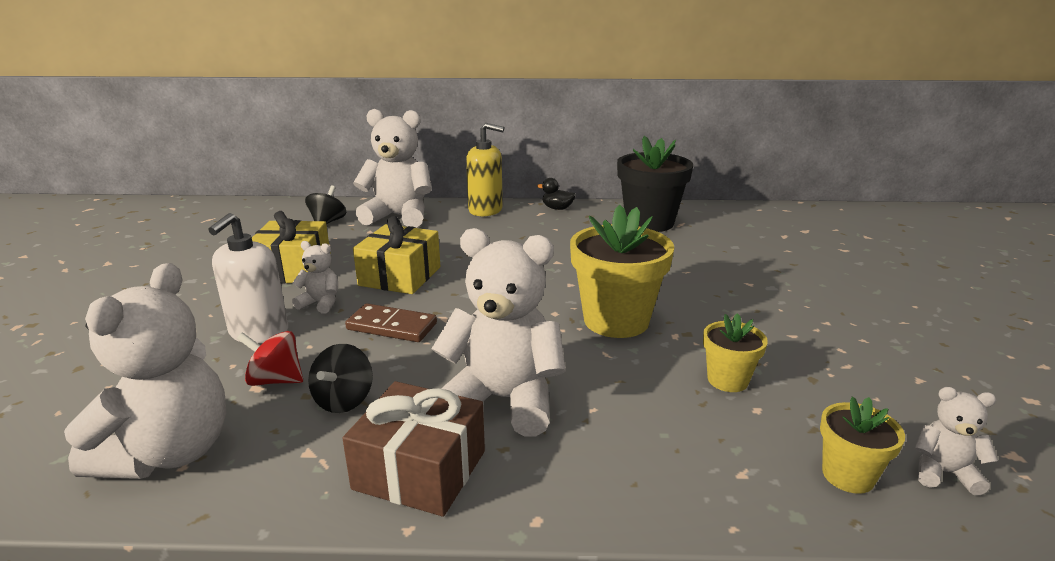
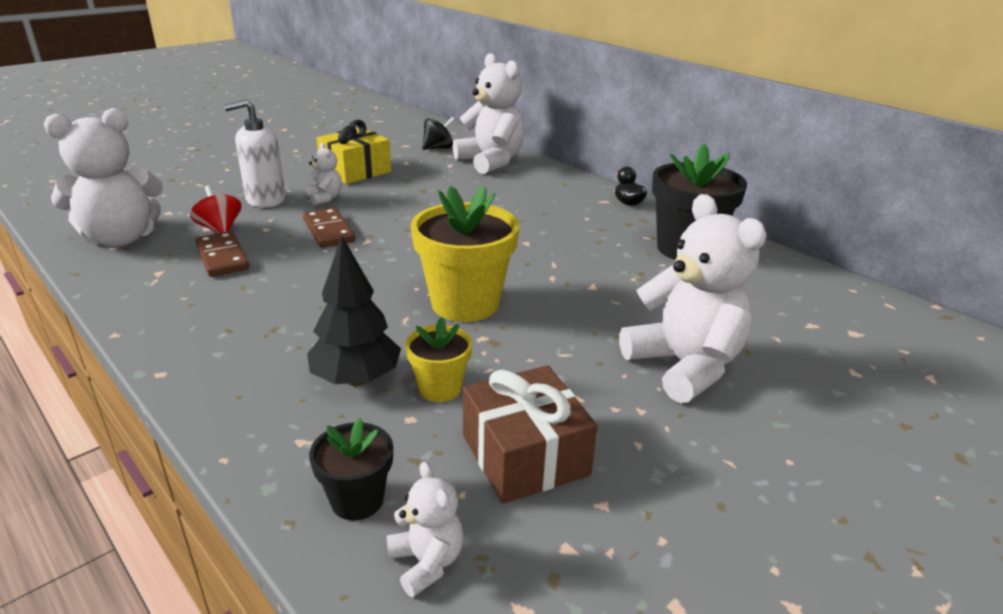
camera: 45 degrees right, 5 degrees up
black spinning top [308,344,373,413] -> brown domino [195,231,249,277]
brown gift [342,381,485,517] -> brown gift moved to [463,365,598,503]
yellow gift [353,216,440,294] -> none
white teddy bear [432,228,566,437] -> white teddy bear moved to [619,194,766,403]
yellow soap dispenser [466,123,504,217] -> none
yellow flower pot [820,396,905,494] -> black flower pot [309,418,393,520]
none -> black tree [307,236,401,386]

